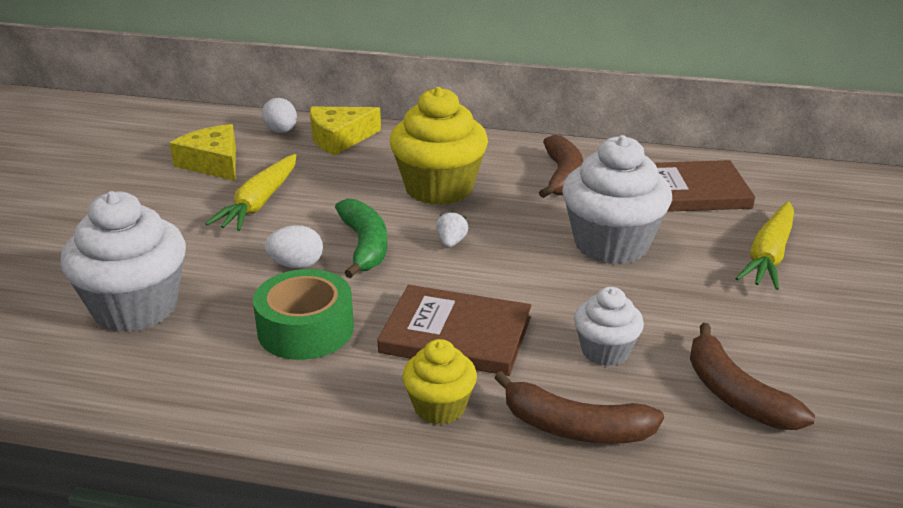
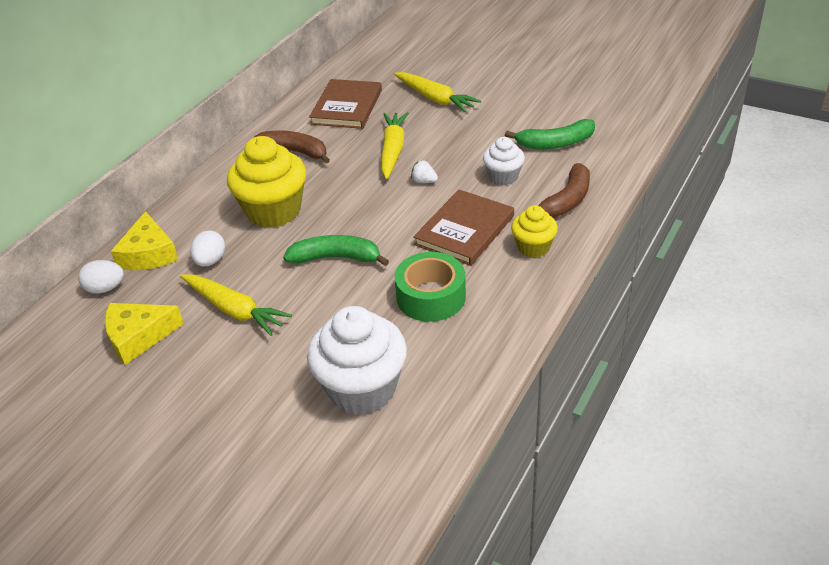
camera: 70 degrees left, 10 degrees up
white egg [264,225,323,269] -> white egg moved to [190,230,225,266]
white strawberry [436,211,468,247] -> white strawberry moved to [411,160,438,183]
white cupcake [562,135,672,264] -> yellow carrot [381,112,409,179]
brown banana [690,323,815,430] -> green banana [505,119,595,149]

